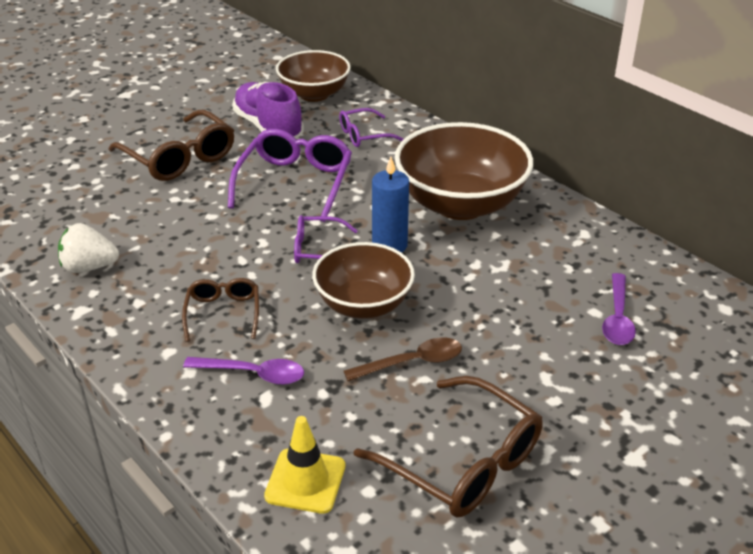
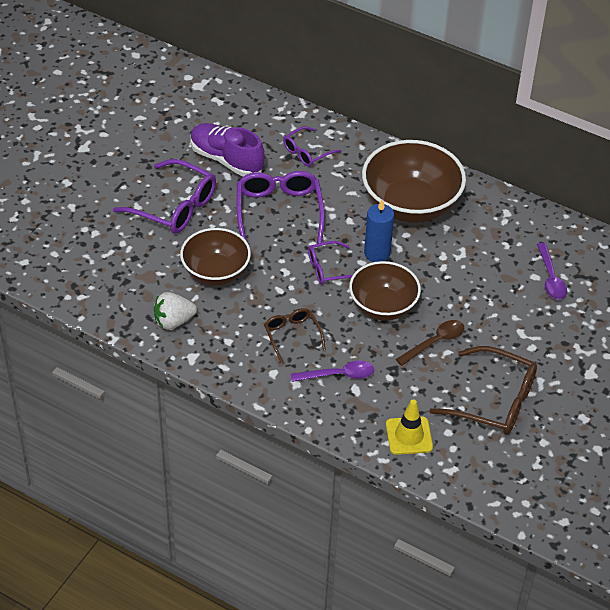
camera: 20 degrees left, 10 degrees up
brown glasses [109,110,234,181] -> purple glasses [113,159,216,233]
brown bowl [276,50,351,102] -> brown bowl moved to [180,228,251,285]

